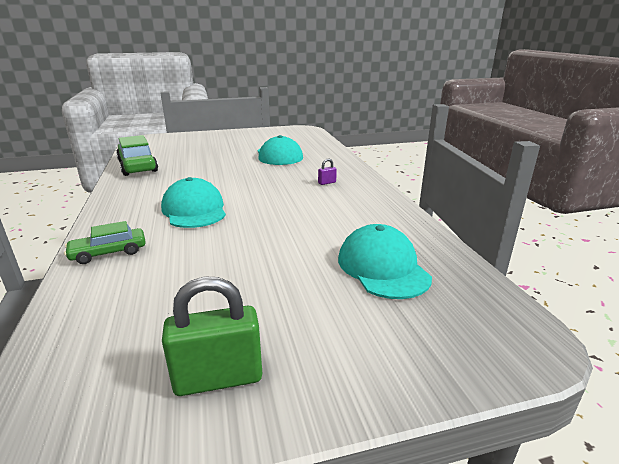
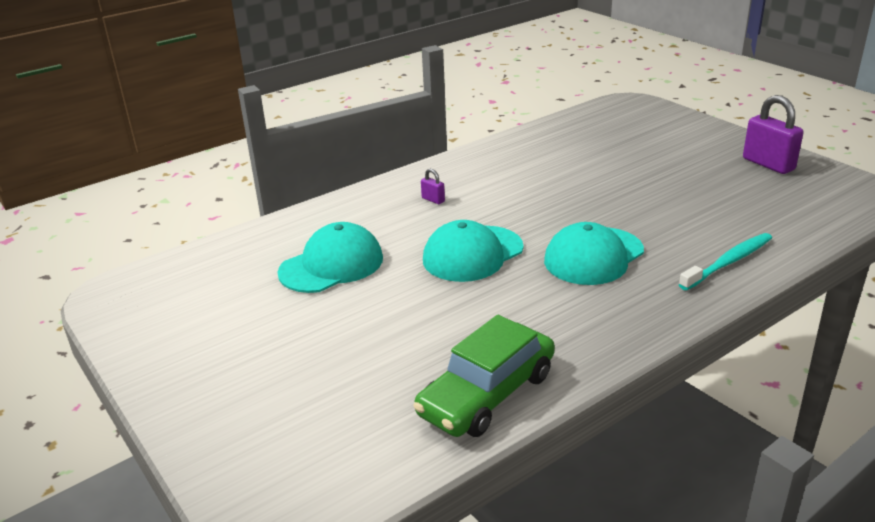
camera: 110 degrees left, 5 degrees up
green car [64,221,146,264] -> turquoise toothbrush [679,233,772,290]
green padlock [162,276,262,396] -> purple padlock [743,95,804,174]
turquoise cap [338,224,432,299] -> turquoise cap moved to [423,220,523,282]

